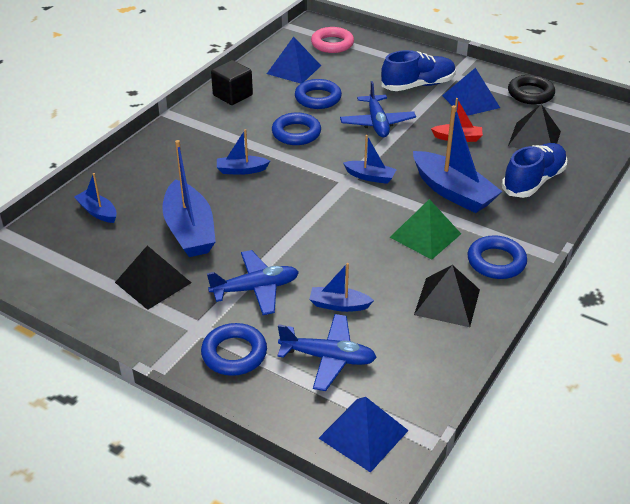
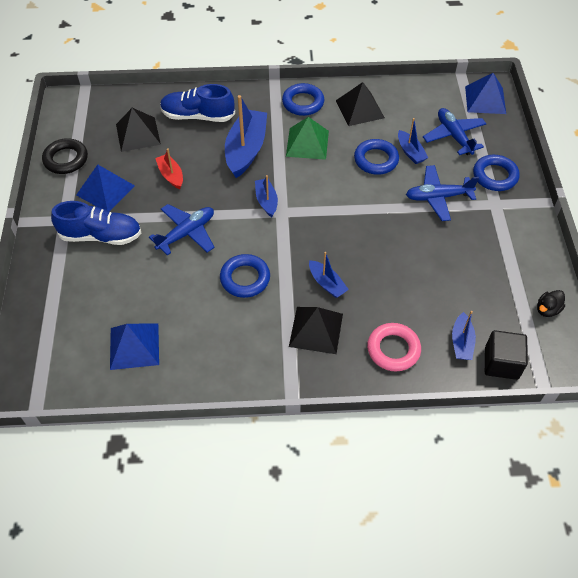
camera: 125 degrees left, 15 degrees up
black pyramid [115,246,192,310] -> black pyramid moved to [289,307,343,354]
blue boat [162,140,216,257] -> none
blue plane [207,250,299,315] -> blue plane turned 45 degrees counterclockwise [406,165,479,221]
black cube [211,60,253,105] -> black cube moved to [485,330,528,380]
blue ring [295,79,342,109] -> blue ring moved to [354,139,399,175]
pink ring [311,27,354,53] -> pink ring moved to [367,323,421,371]
blue shoe [381,50,456,91] -> blue shoe turned 150 degrees clockwise [51,201,141,245]
none -> black duck [537,290,565,317]

